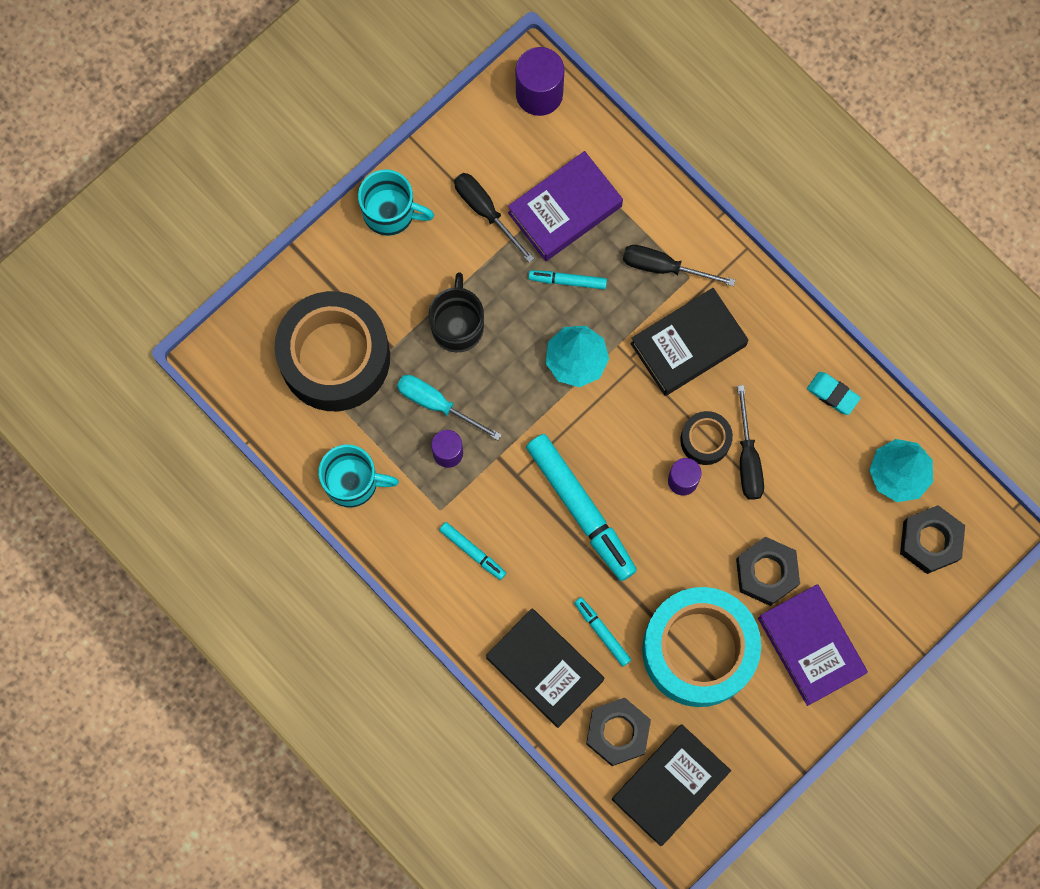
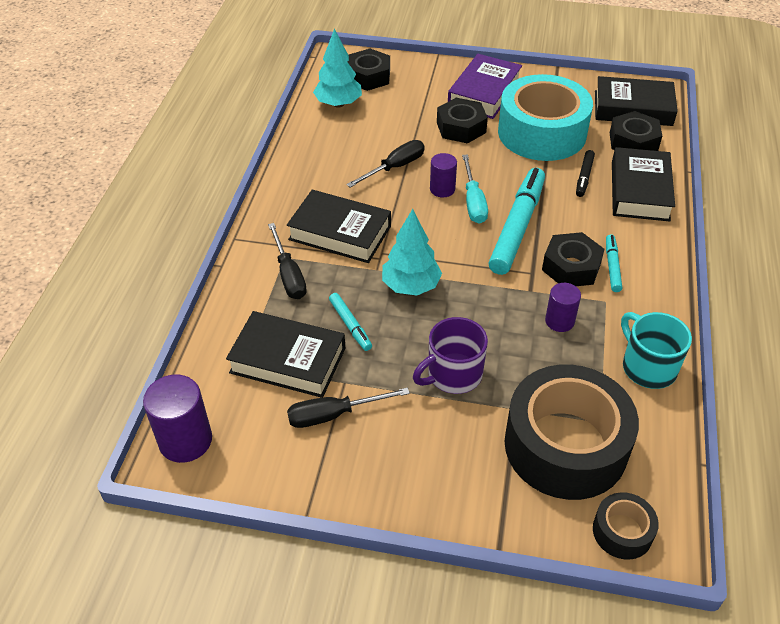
camera: 125 degrees left, 30 degrees down
turquoise mug [358,169,434,236] -> none
turquoise screwdriver [397,375,501,440] -> turquoise screwdriver moved to [462,154,488,224]
black mug [428,272,484,352] -> purple mug [413,317,488,394]
black screwdriver [454,173,534,263] -> black screwdriver turned 60 degrees clockwise [287,388,410,428]
purple book [508,151,623,261] -> black book [226,311,346,398]
turquoise marker [574,597,631,667] -> black marker [576,150,595,197]
black tape [680,411,733,465] -> black tape moved to [593,492,659,560]
turquoise eraser [807,372,861,415] -> none
none -> black nut [542,232,604,286]

